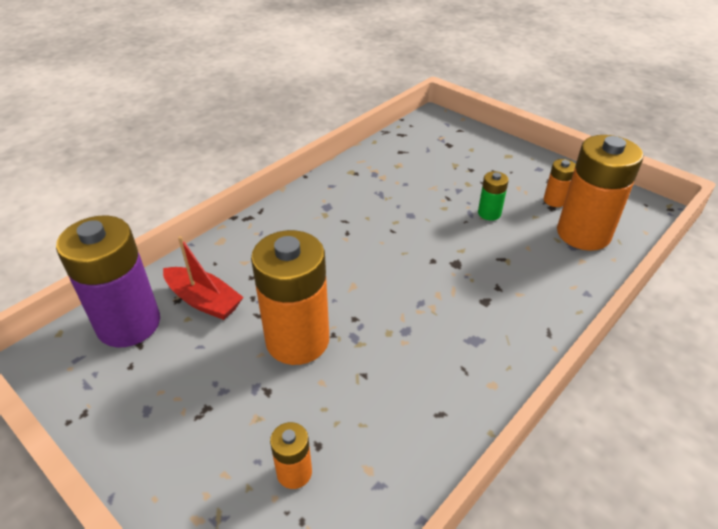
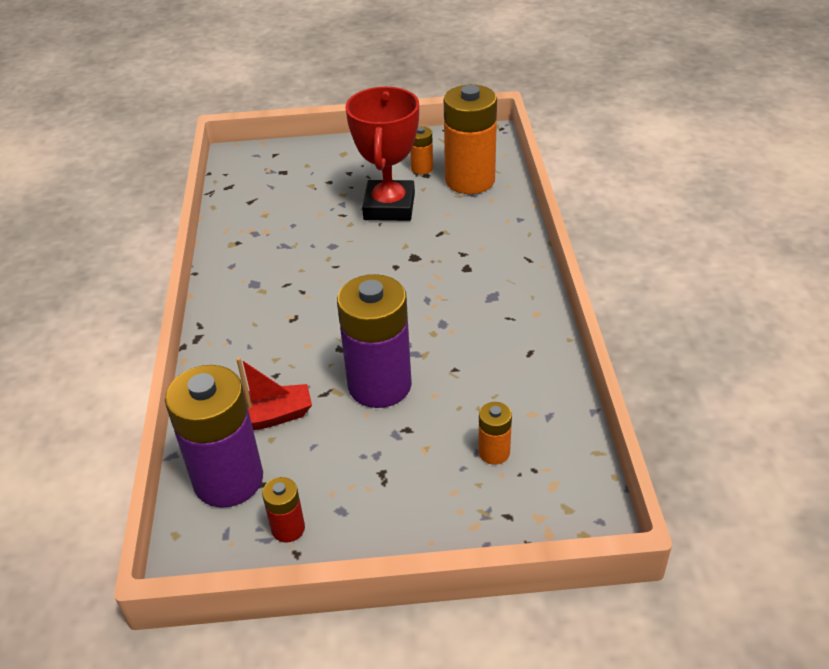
camera: 45 degrees left, 0 degrees up
orange battery [251,230,329,365] -> purple battery [337,274,412,408]
green battery [478,171,509,221] -> red trophy [346,87,419,221]
none -> red battery [262,477,305,543]

